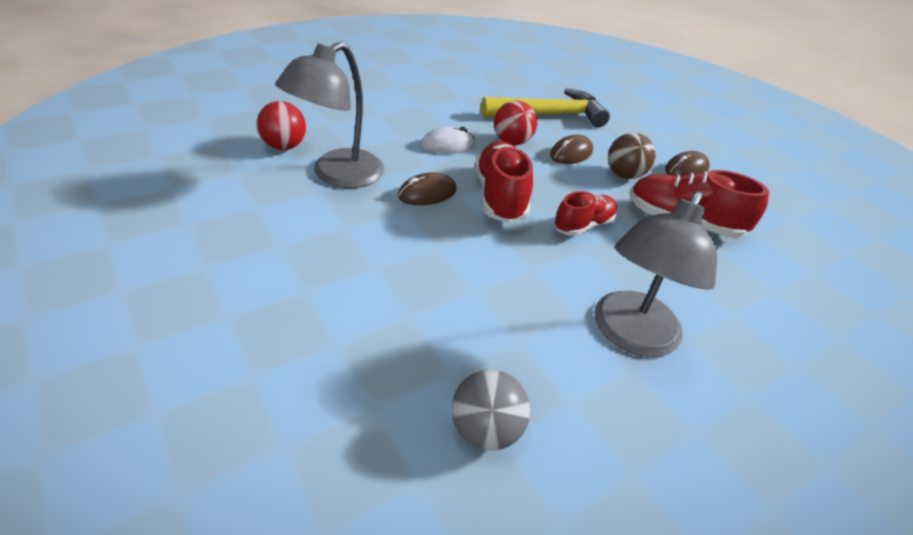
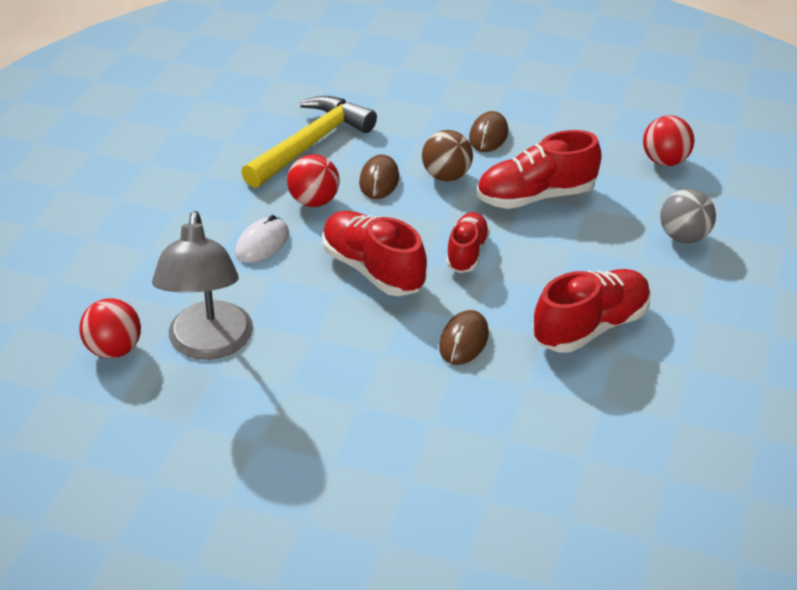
camera: 35 degrees left, 0 degrees up
brown mouse [398,172,457,205] -> brown mouse moved to [439,310,489,365]
grey ball [451,369,530,451] -> grey ball moved to [660,189,716,243]
grey lamp [595,191,717,357] -> red shoe [533,269,651,353]
none -> red ball [643,115,694,166]

